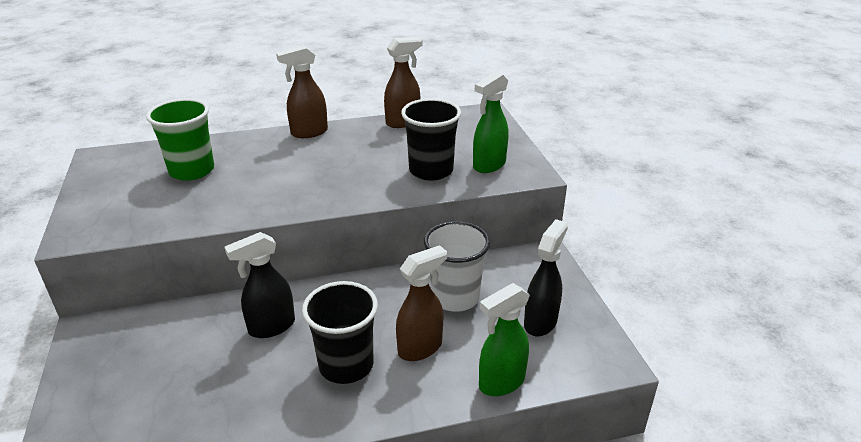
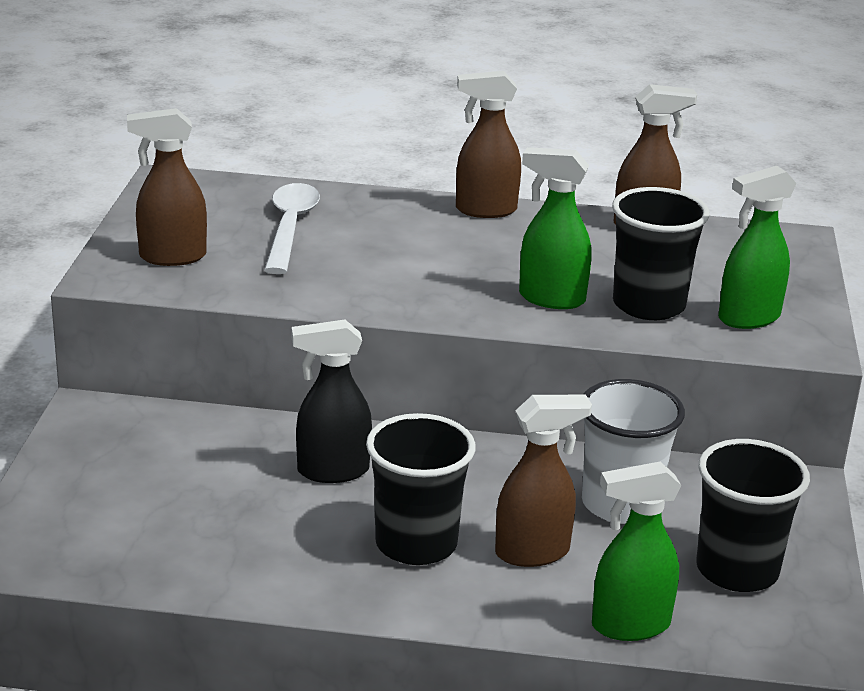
camera: 20 degrees right, 5 degrees down
green cup [146,99,214,181] -> white spoon [264,183,320,274]
black spray bottle [524,219,568,336] -> black cup [696,439,810,592]
none -> brown spray bottle [127,108,207,266]
none -> green spray bottle [519,147,592,309]

